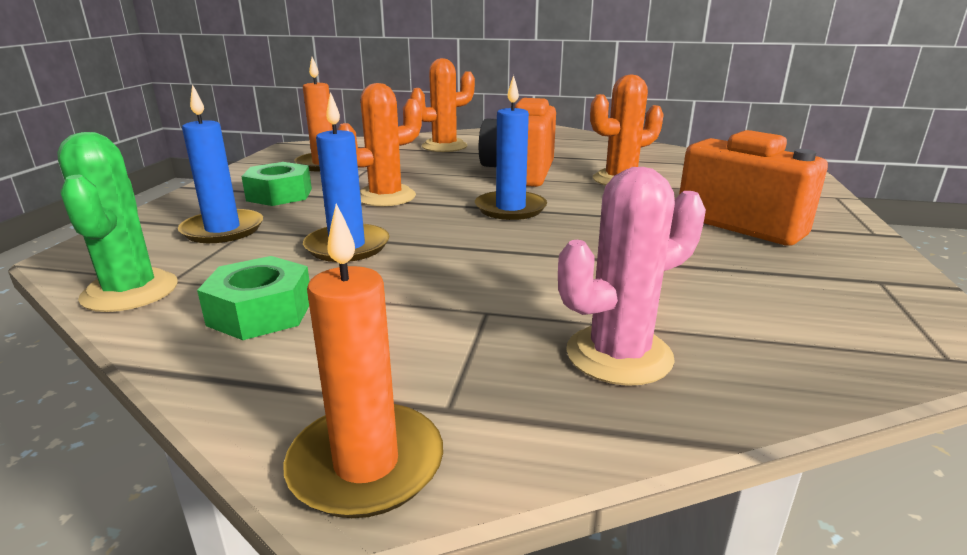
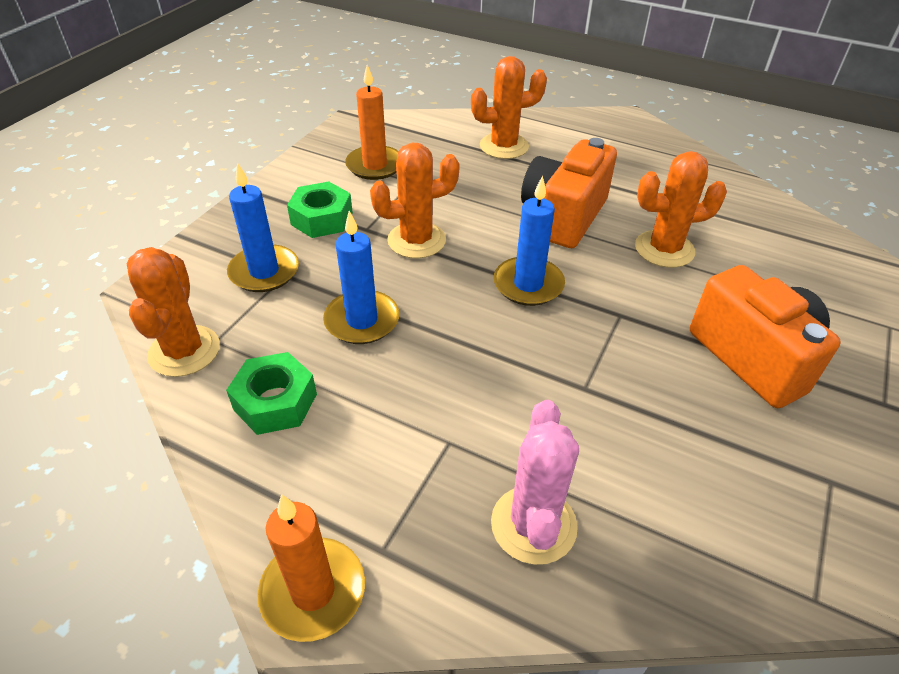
camera: 15 degrees right, 20 degrees up
green cactus [57,132,178,312] -> orange cactus [127,247,220,377]
pink cactus [558,167,706,386] -> pink cactus turned 75 degrees counterclockwise [491,400,579,565]

